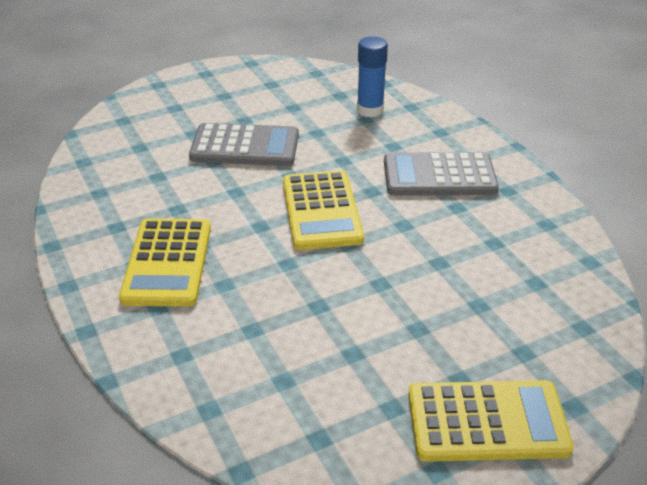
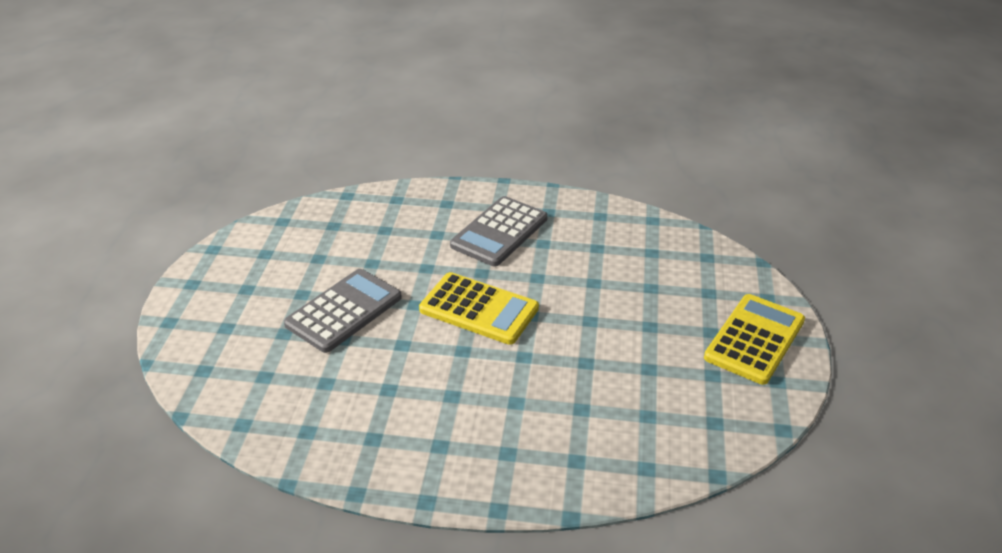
camera: 55 degrees left, 0 degrees up
yellow calculator [119,218,211,307] -> none
blue glue stick [357,36,388,117] -> none

